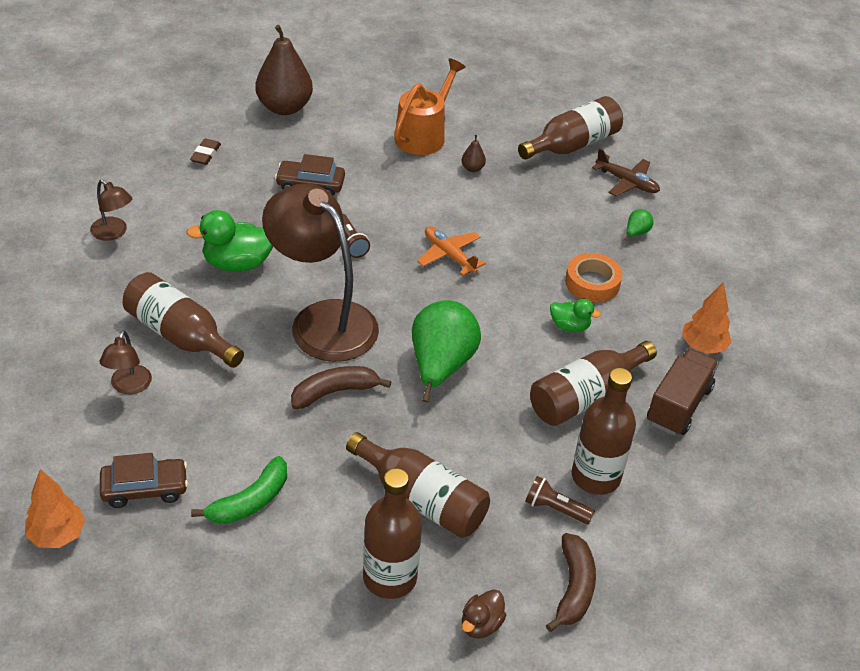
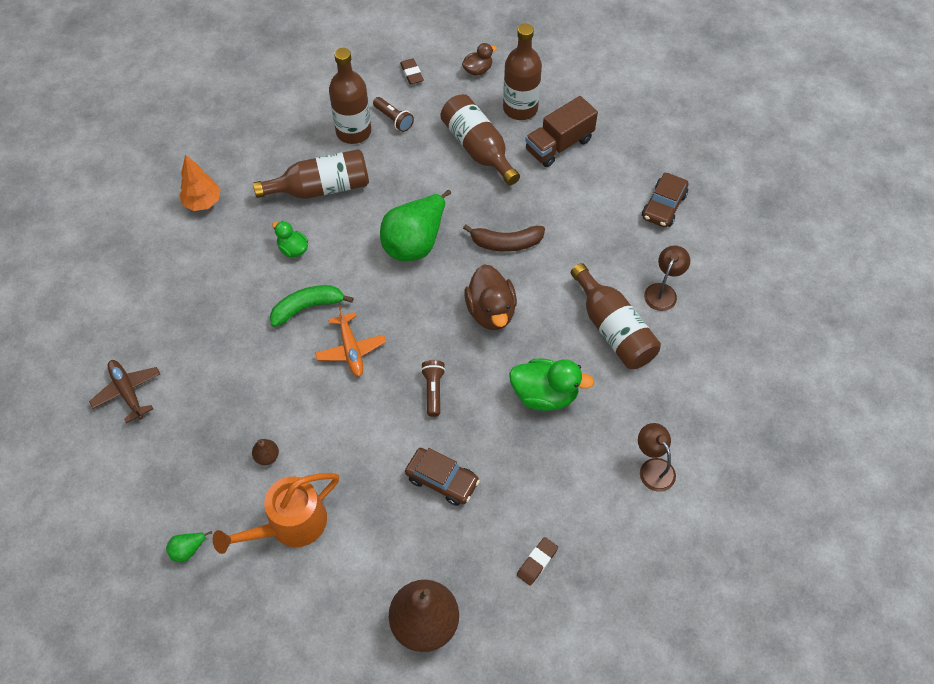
camera: 155 degrees left, 15 degrees up
orange tree [25,469,85,548] -> none
brown car [100,453,188,508] -> brown car turned 75 degrees counterclockwise [642,173,689,228]
green banana [191,456,287,524] -> green banana moved to [270,285,353,327]
brown lamp [262,183,379,362] -> brown duck [464,264,517,330]
brown bottle [518,96,623,160] -> none
brown banana [546,533,596,632] -> brown eraser [400,59,424,84]
orange tape [565,253,623,302] -> none
green pear [624,209,653,240] -> green pear moved to [166,531,212,562]
brown truck [647,348,719,435] -> brown truck moved to [525,96,598,167]

